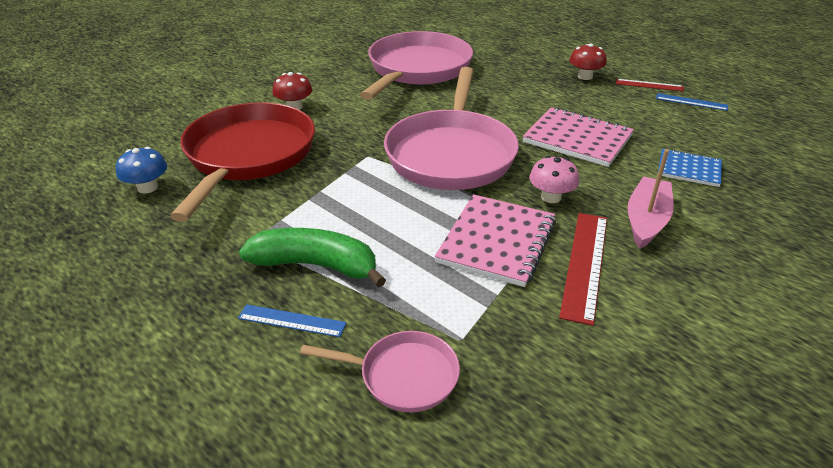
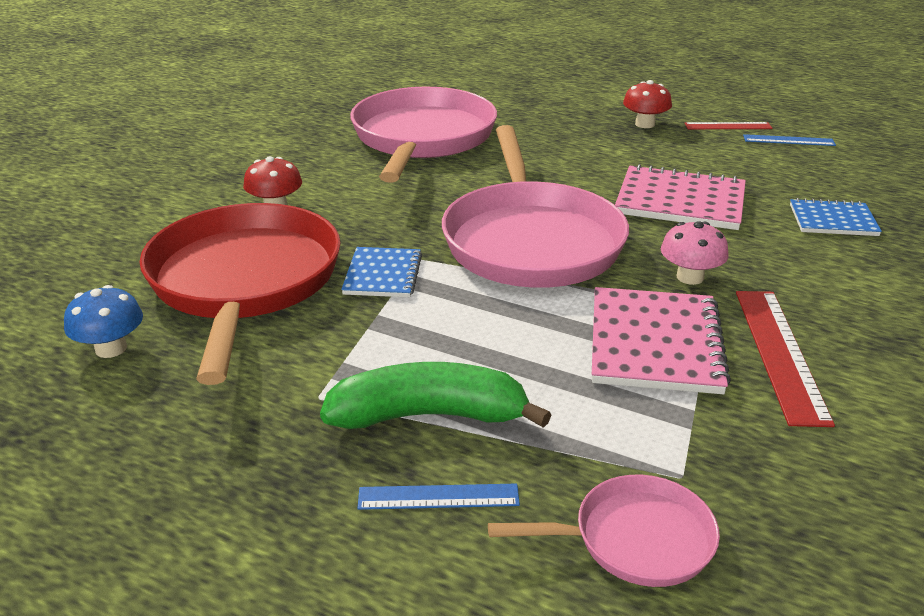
camera: 15 degrees left, 5 degrees down
pink boat [628,149,674,249] -> none
none -> blue notebook [341,247,422,297]

